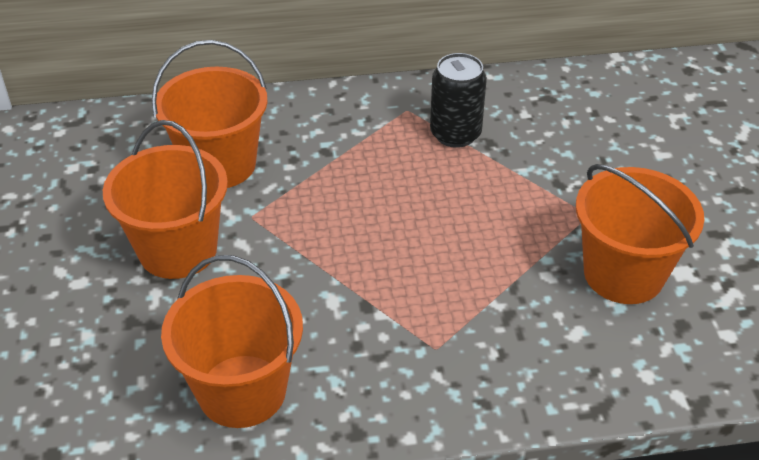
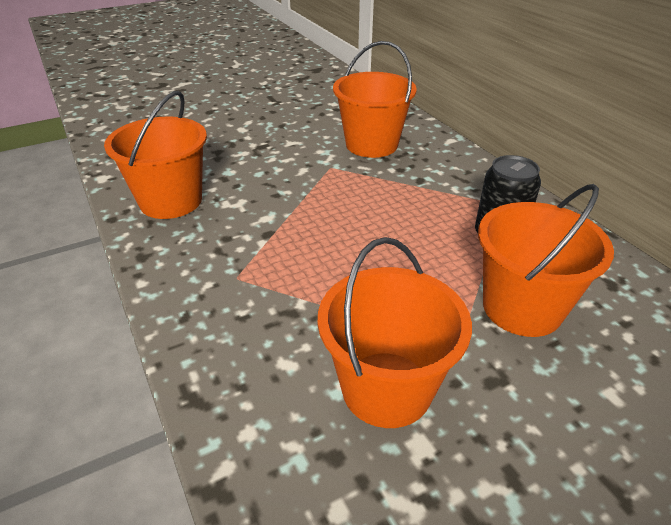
camera: 70 degrees right, 5 degrees down
orange bucket [103,120,228,279] -> orange bucket moved to [478,184,614,337]

